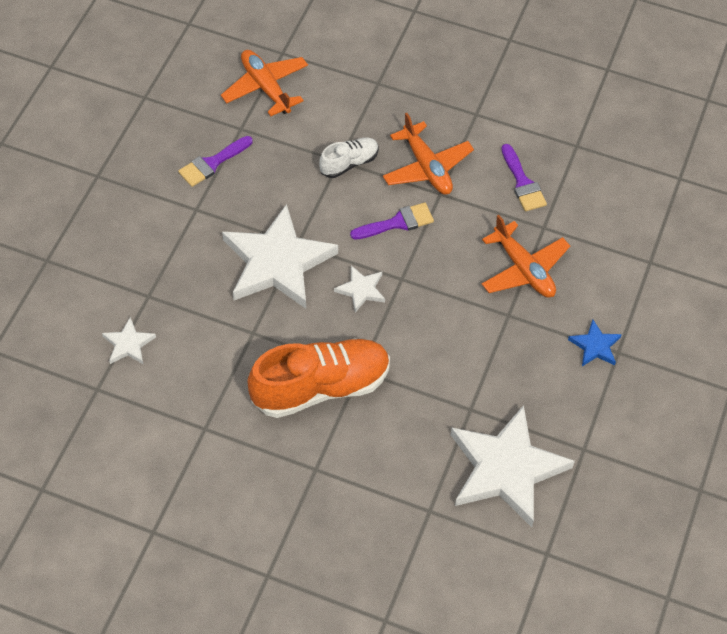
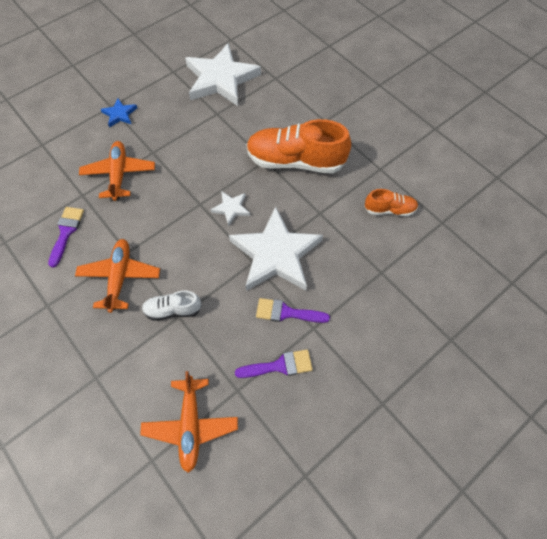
camera: 150 degrees left, 5 degrees up
white star [102,317,156,364] -> none
purple brush [350,202,434,240] -> purple brush moved to [256,298,330,323]
none -> orange shoe [364,189,418,216]

